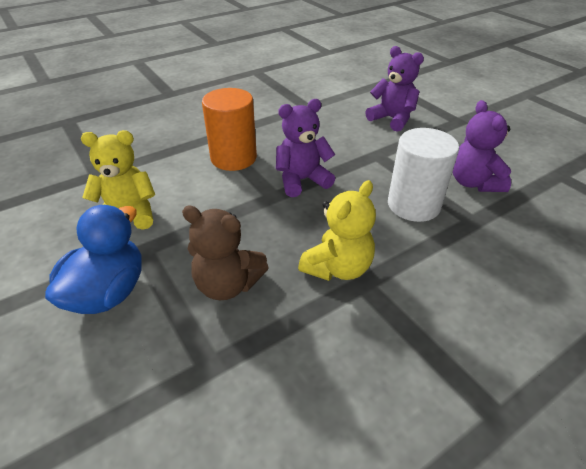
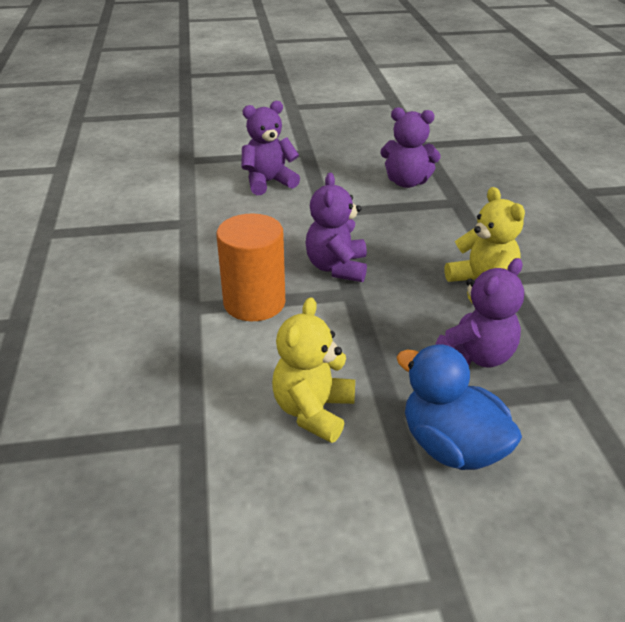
camera: 65 degrees left, 5 degrees down
brown teddy bear [182,206,269,300] -> purple teddy bear [435,258,524,368]
white cylinder [388,128,459,222] -> none

